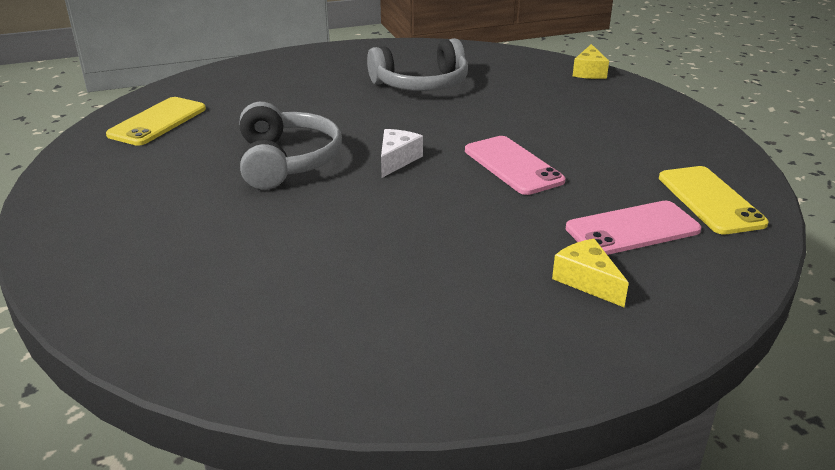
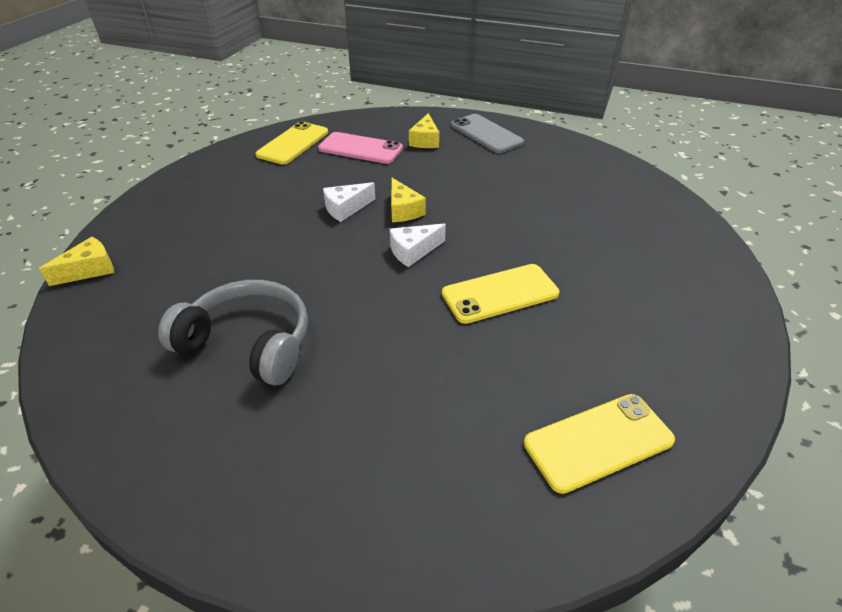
camera: 140 degrees left, 10 degrees up
grey headphones [240,102,342,190] -> yellow phone [442,264,560,324]
pink phone [465,136,565,195] -> white cheese [323,182,375,222]
none -> yellow cheese [391,178,426,222]
none -> grey phone [451,114,524,153]

